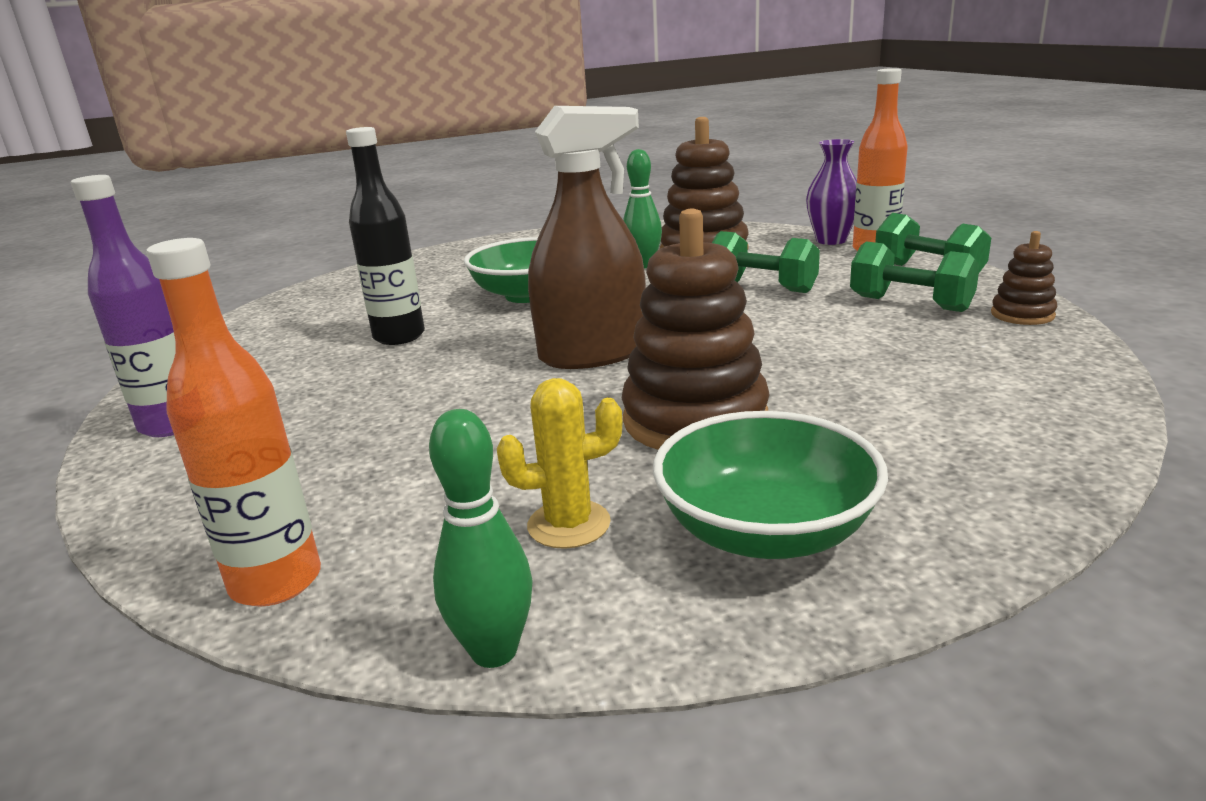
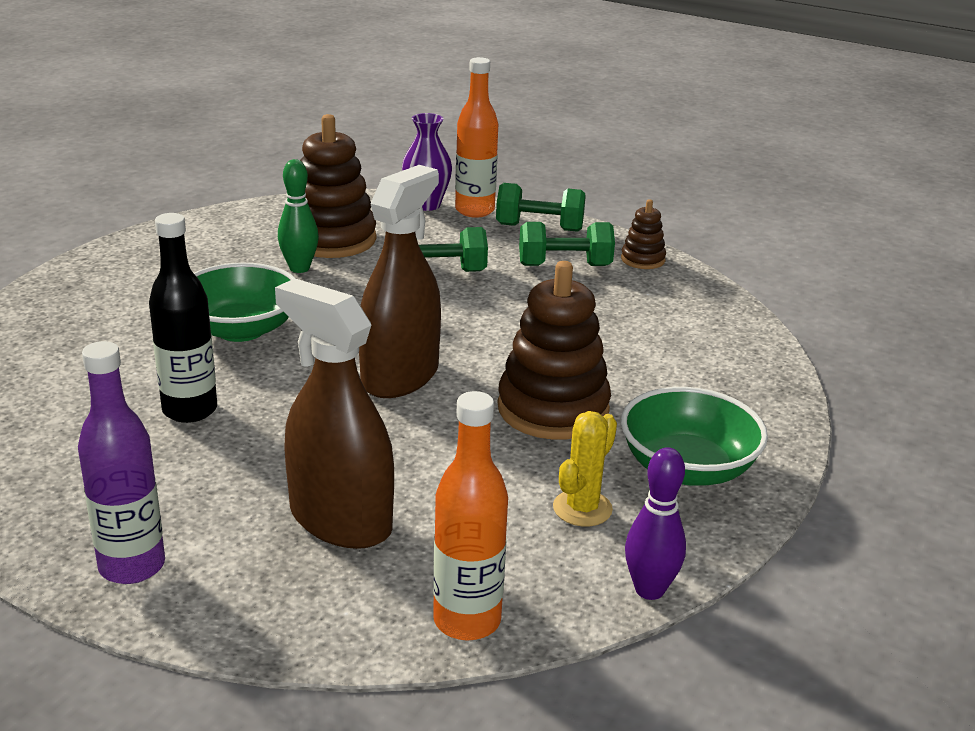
camera: 45 degrees left, 5 degrees up
green bowling pin [429,409,533,668] -> purple bowling pin [625,447,686,600]
none -> brown spray bottle [275,278,394,549]

